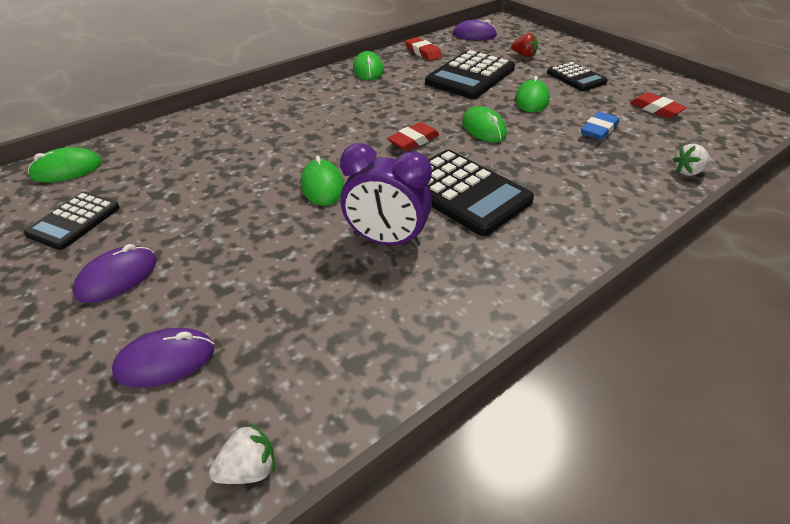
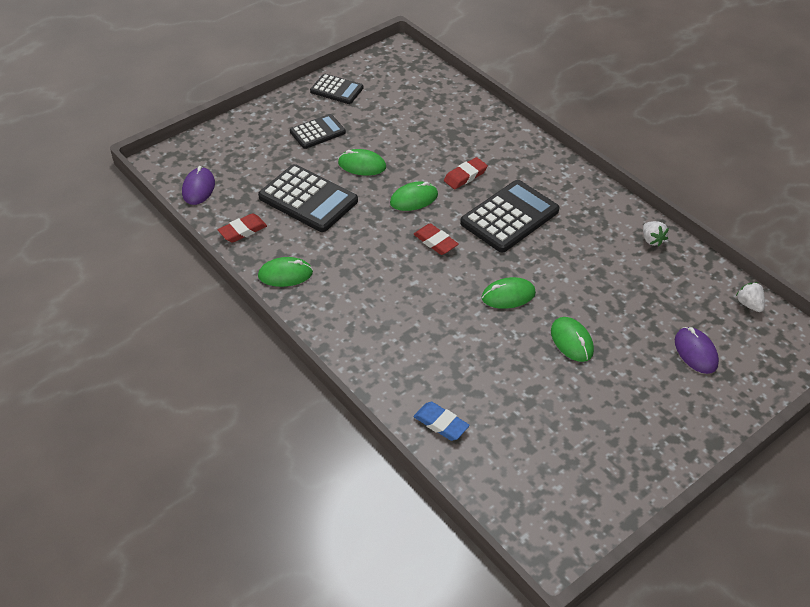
camera: 90 degrees left, 5 degrees up
black calculator [24,192,120,250] -> black calculator moved to [310,74,364,104]
green mouse [28,147,102,182] -> green mouse moved to [551,317,594,362]
purple mouse [73,244,157,303] -> none
purple clock [340,143,432,248] -> none
red strawberry [511,33,538,57] -> none
blue eraser [581,112,619,140] -> blue eraser moved to [414,402,470,441]
red eraser [630,92,687,118] -> red eraser moved to [444,157,488,189]
white strawberry [673,144,710,176] -> white strawberry moved to [643,221,669,246]

